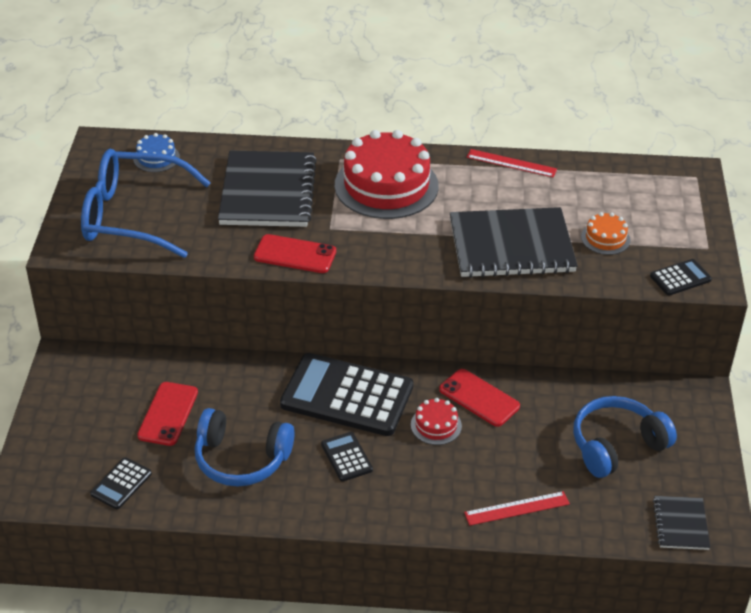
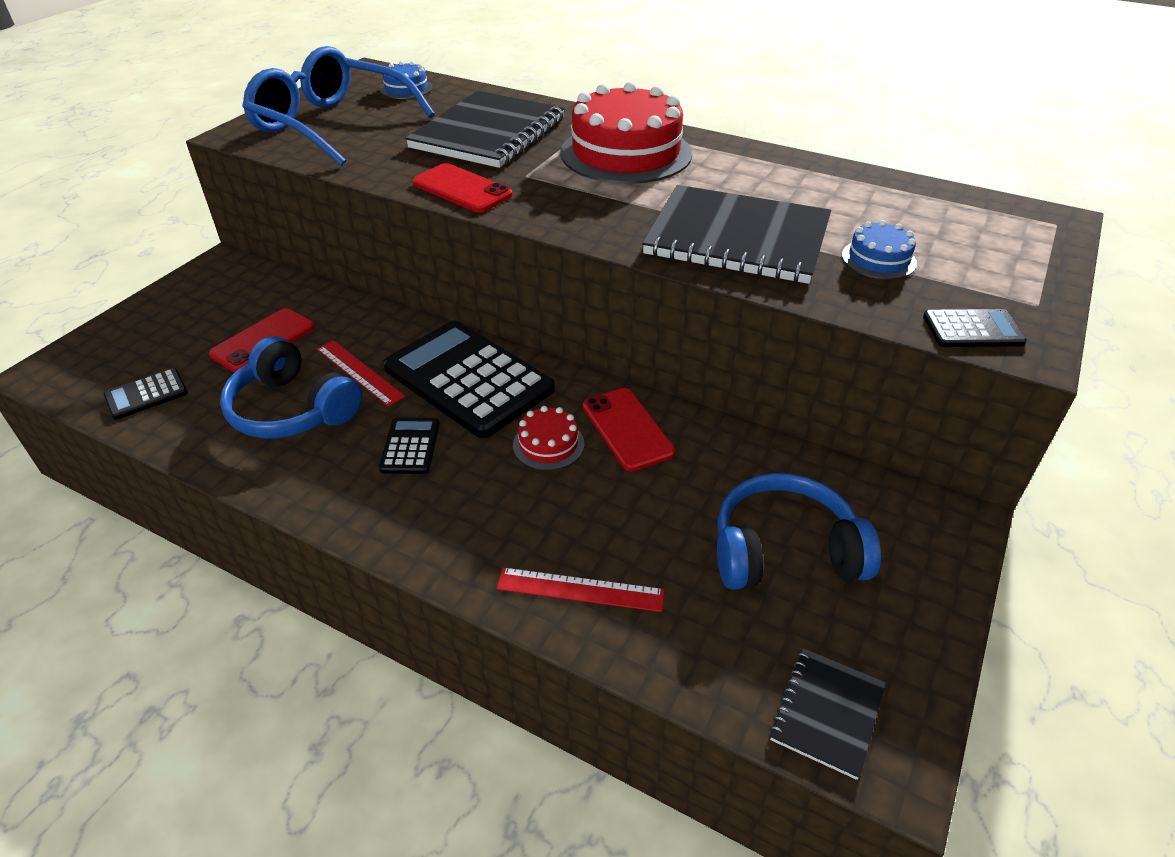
camera: 25 degrees right, 0 degrees up
red ruler [466,149,557,177] -> red ruler moved to [317,340,406,407]
orange cake [581,212,631,255] -> blue cake [842,220,917,279]

